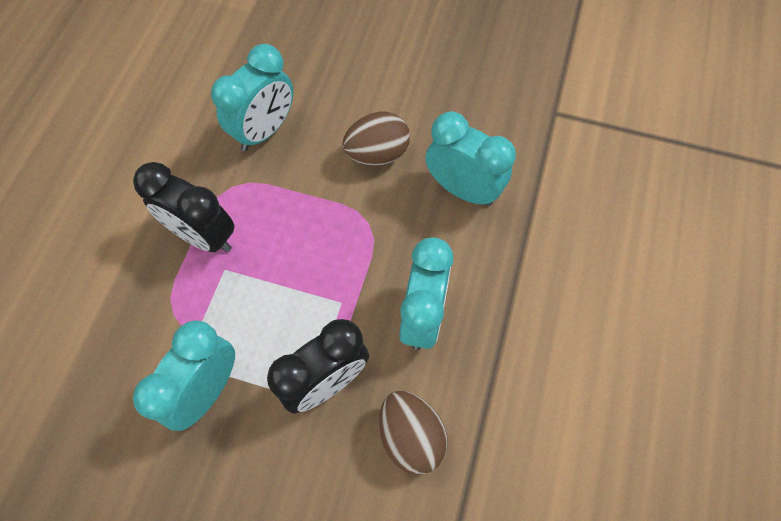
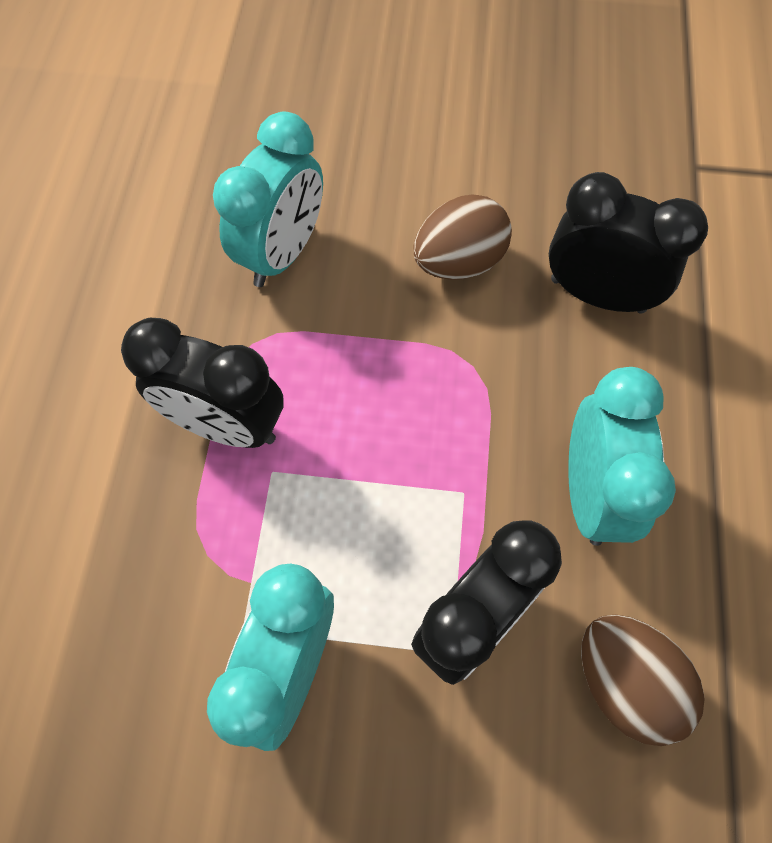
camera: 10 degrees left, 0 degrees up
turquoise clock [426,111,516,206] -> black clock [549,172,708,314]

